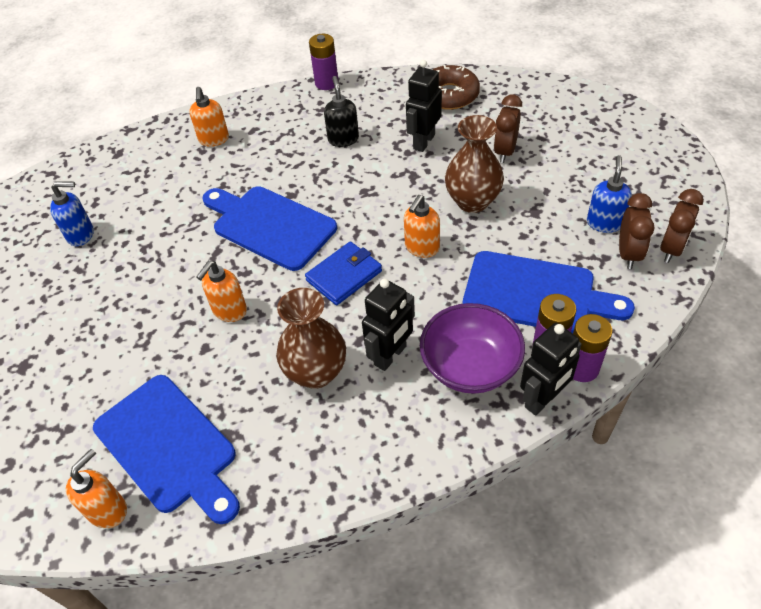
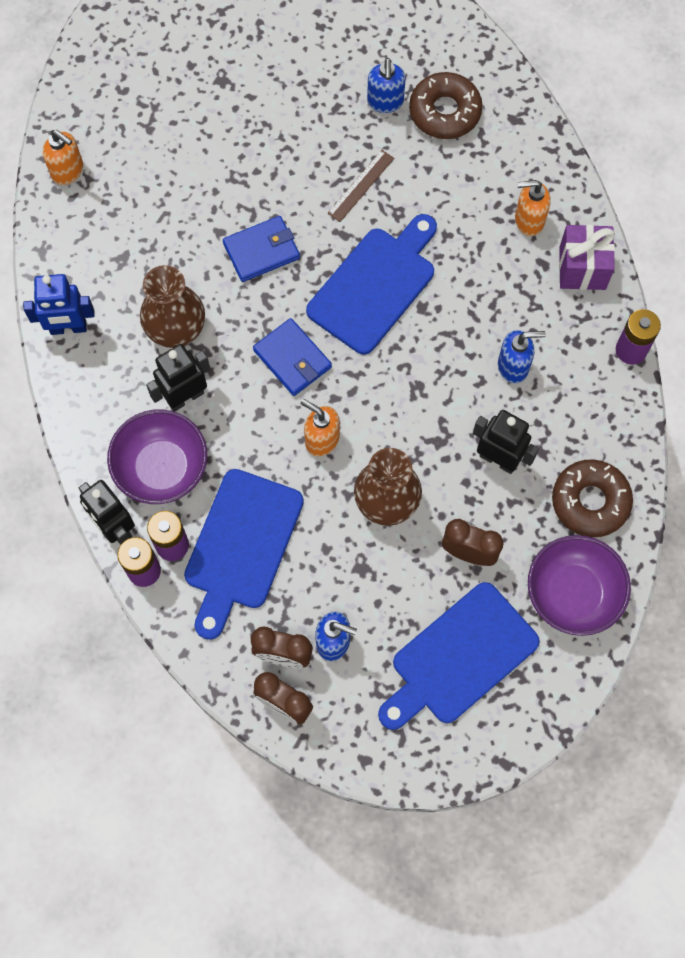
camera: 90 degrees right, 20 degrees up
blue cutting board [93,375,240,524] -> blue cutting board moved to [378,582,540,730]
orange soap dispenser [196,261,247,322] -> blue wallet [223,216,300,282]
black soap dispenser [324,76,359,147] -> blue soap dispenser [498,330,546,383]
black robot [362,279,415,371] -> black robot turned 105 degrees clockwise [146,344,210,412]
none -> blue robot [23,274,95,335]
none -> brown ruler [327,150,394,222]
none -> brown donut [409,72,483,139]
none -> purple bowl [528,535,631,636]
none -> purple gift [559,225,615,290]

